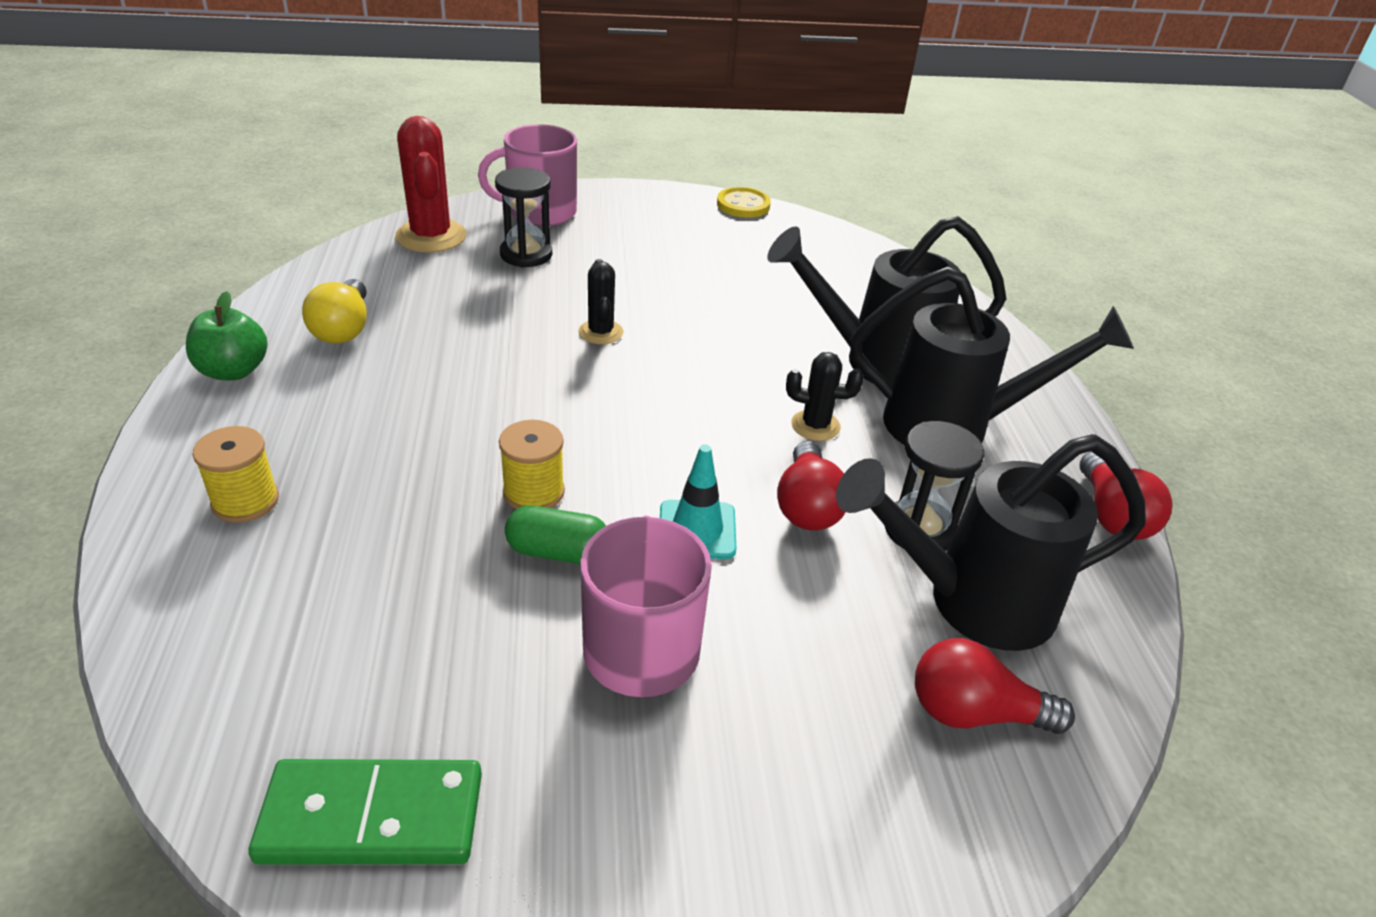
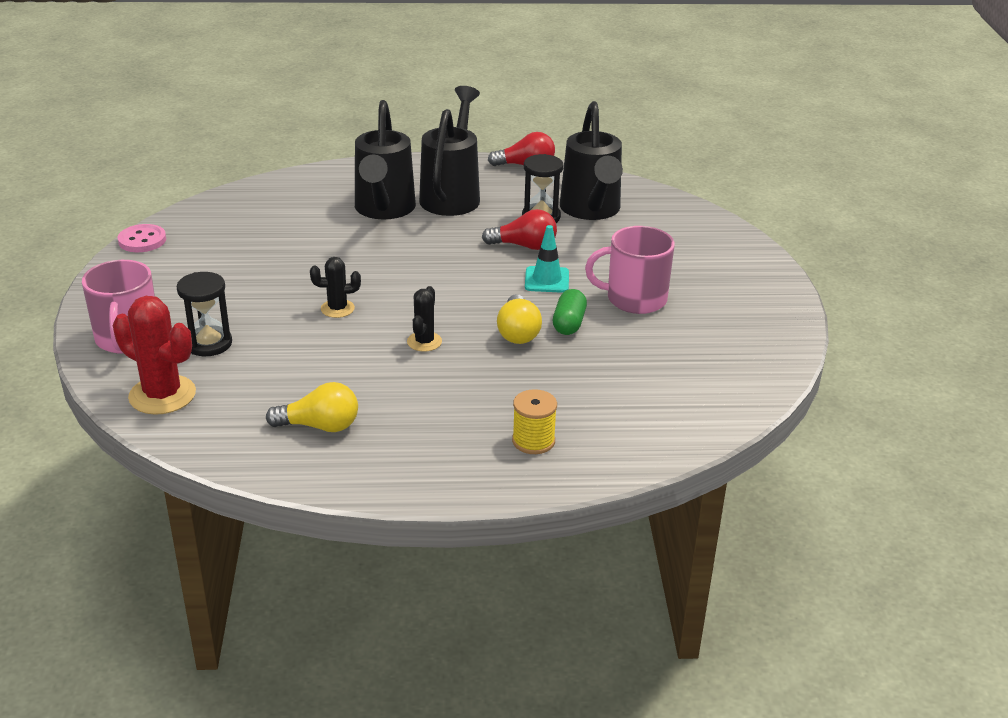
camera: 85 degrees left, 5 degrees down
green apple [186,291,268,380] -> none
green domino [248,759,482,865] -> none
red cactus [395,116,466,252] -> red cactus turned 45 degrees clockwise [113,296,196,415]
yellow spool [499,420,565,509] -> yellow light bulb [497,294,542,344]
yellow button [717,187,771,218] -> pink button [118,224,166,252]
black cactus [786,352,864,441] -> black cactus moved to [407,286,442,352]
red light bulb [915,638,1075,734] -> none

